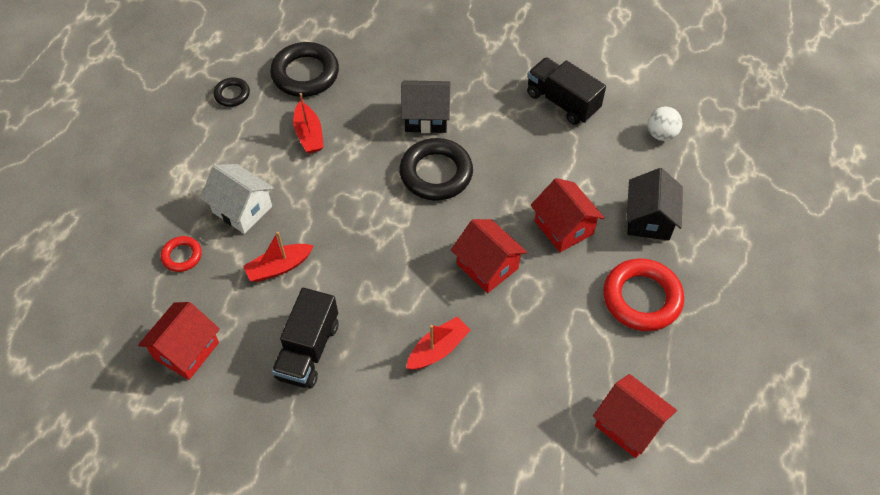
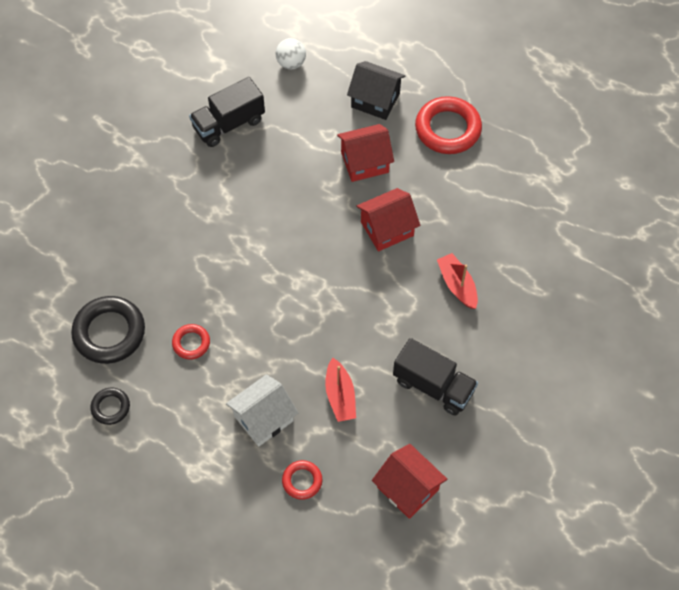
camera: 75 degrees left, 5 degrees up
red boat [293,93,324,154] -> red ring [172,324,210,360]
black ring [399,138,473,201] -> none
black house [401,80,451,133] -> none
red house [593,374,677,458] -> none

